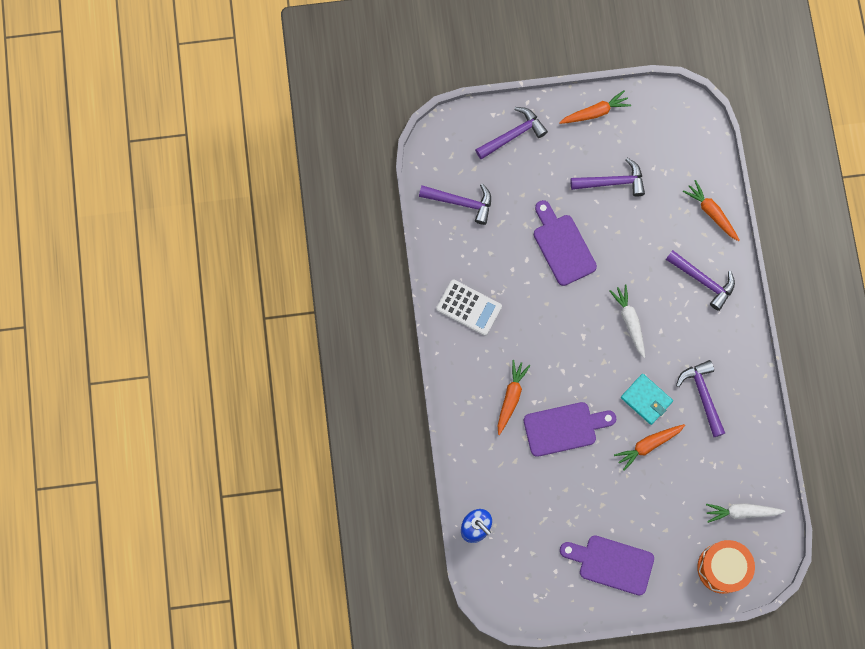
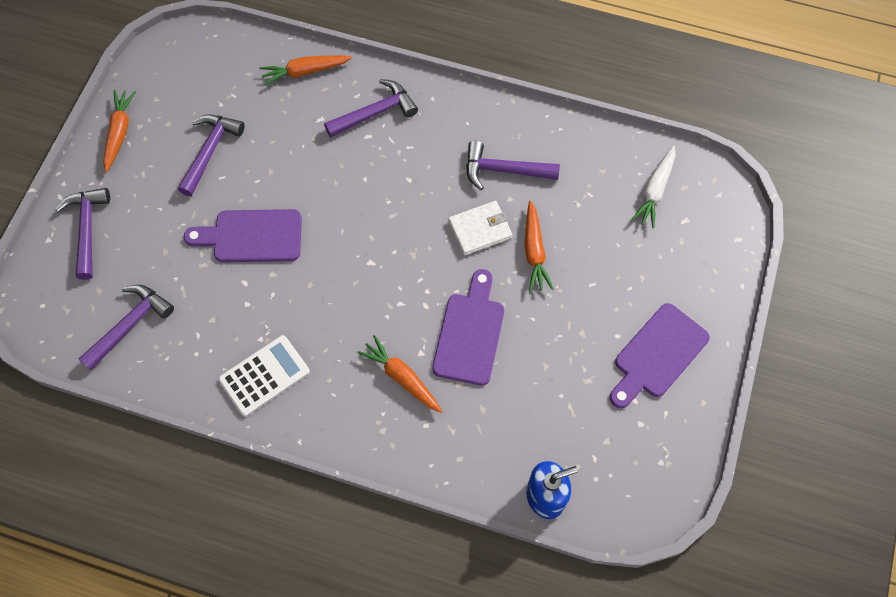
camera: 65 degrees left, 10 degrees down
white carrot [609,284,645,358] -> none
turquoise wallet [621,374,673,425] -> white wallet [448,201,513,255]
orange drum [697,540,755,594] -> none

